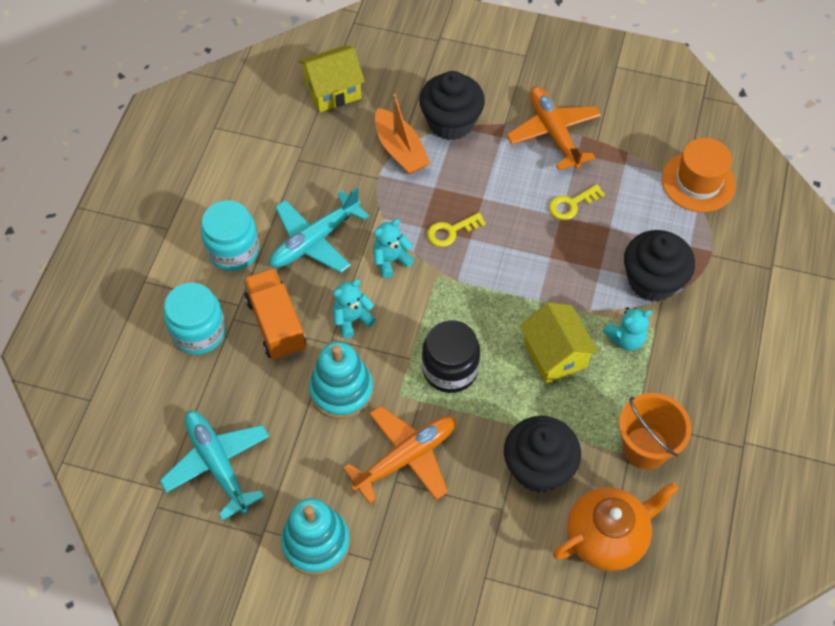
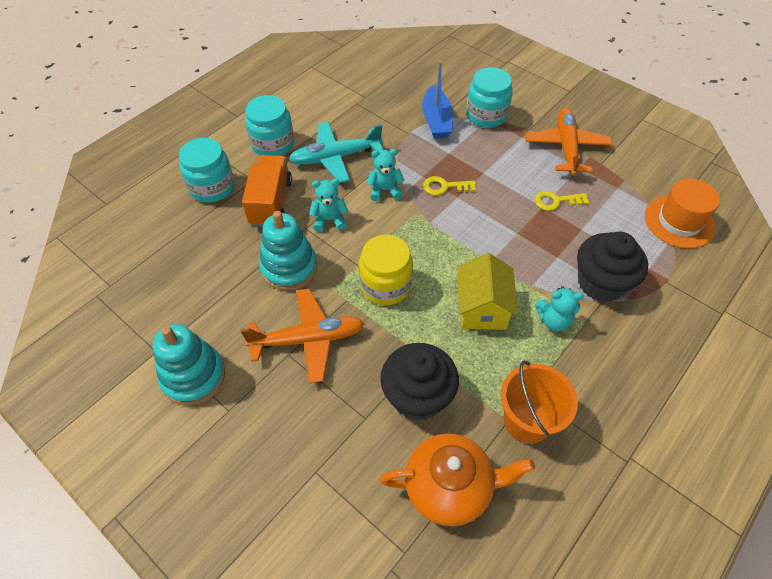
camera: 25 degrees right, 5 degrees down
turquoise plane [160,411,270,520] -> none
yellow house [298,45,365,112] -> none
orange boat [375,94,430,175] -> blue boat [422,61,453,139]
black cupcake [419,71,485,140] -> turquoise jar [466,67,513,128]
black jar [422,320,480,393] -> yellow jar [359,235,413,305]

